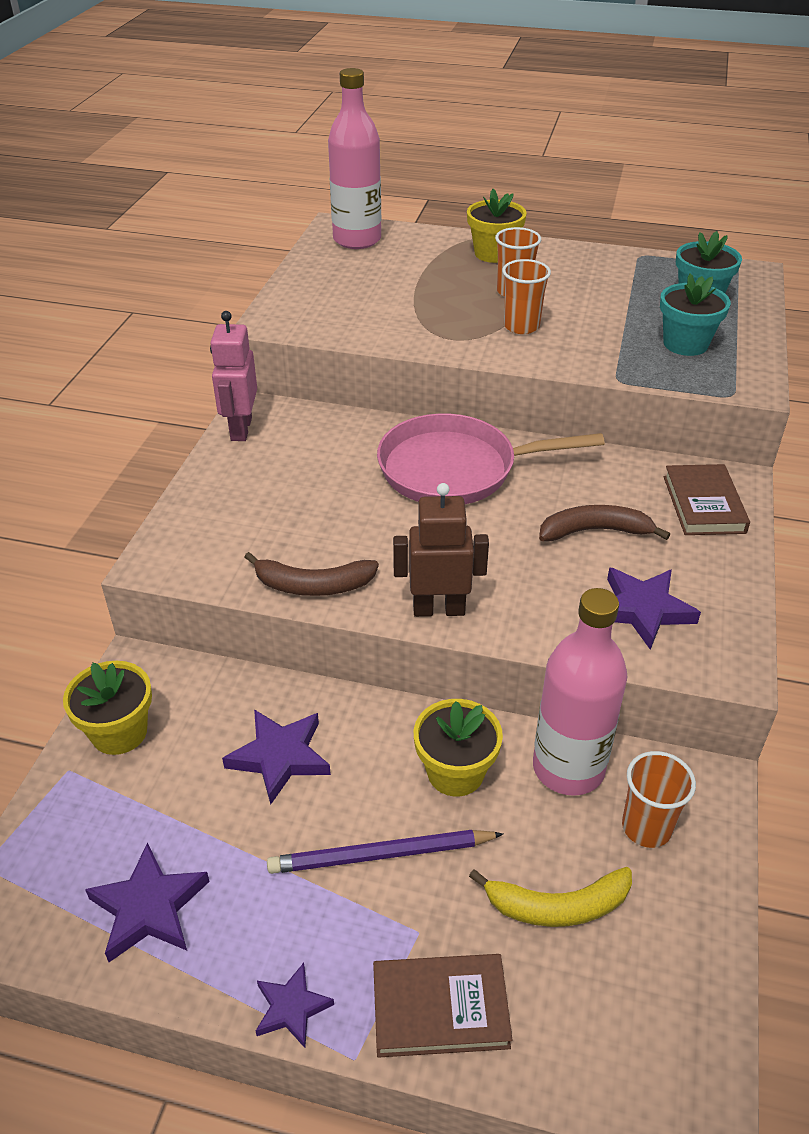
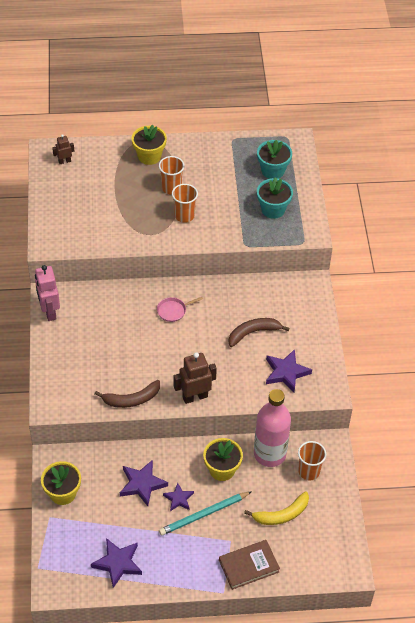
camera: 20 degrees left, 10 degrees up
purple star [256,963,334,1048] -> purple star moved to [163,483,194,511]
purple pencil [267,830,503,874] -> turquoise pencil [159,491,252,536]
pink bottle [328,68,381,249] -> brown robot [52,134,74,164]
pink pan [377,414,605,504] -> pink pan [157,297,203,322], size x0.41
brown book [664,464,750,535] -> none

